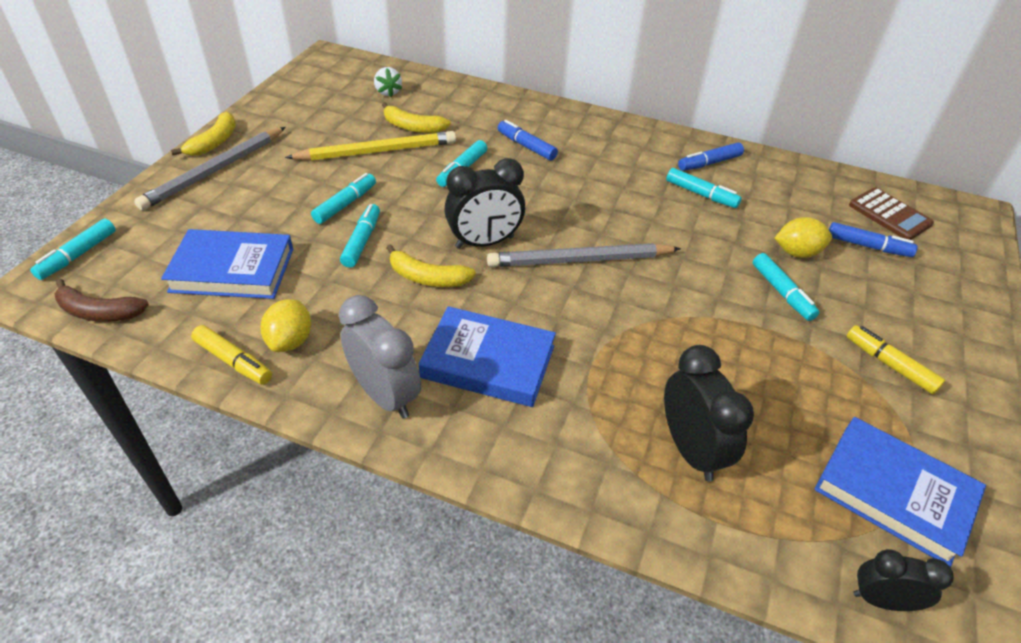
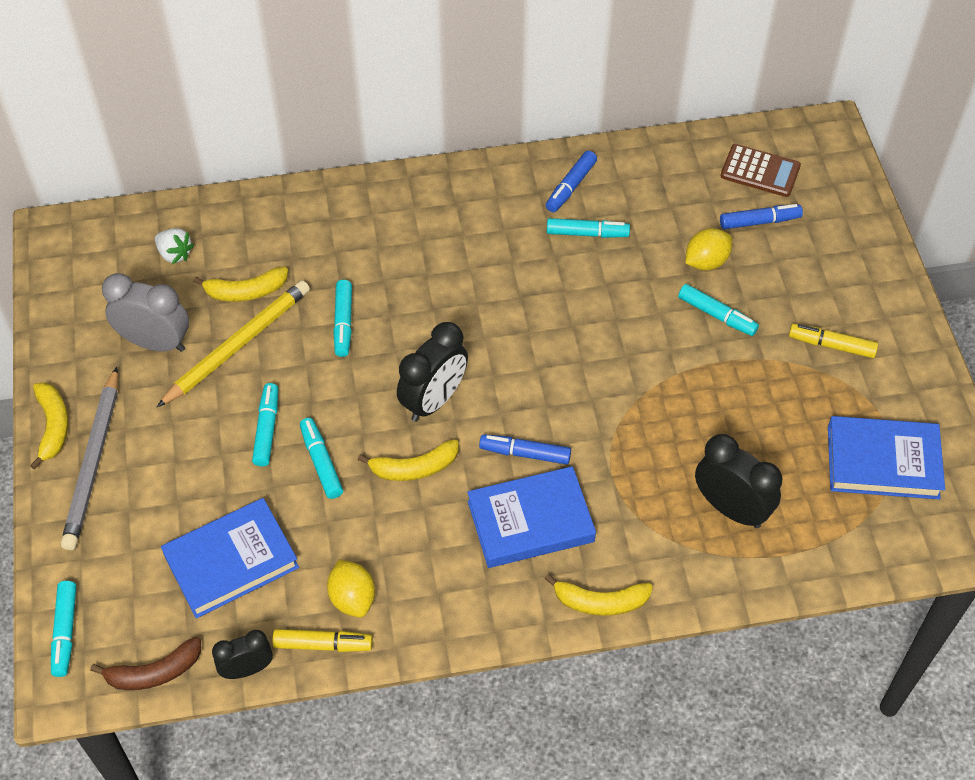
camera: 30 degrees left, 10 degrees up
grey clock [339,295,421,419] -> grey clock moved to [102,273,189,352]
grey pencil [487,243,681,267] -> none
blue marker [498,120,558,161] -> blue marker moved to [479,434,571,464]
black clock [853,549,954,611] -> black clock moved to [212,630,273,679]
none -> yellow banana [545,574,653,616]

